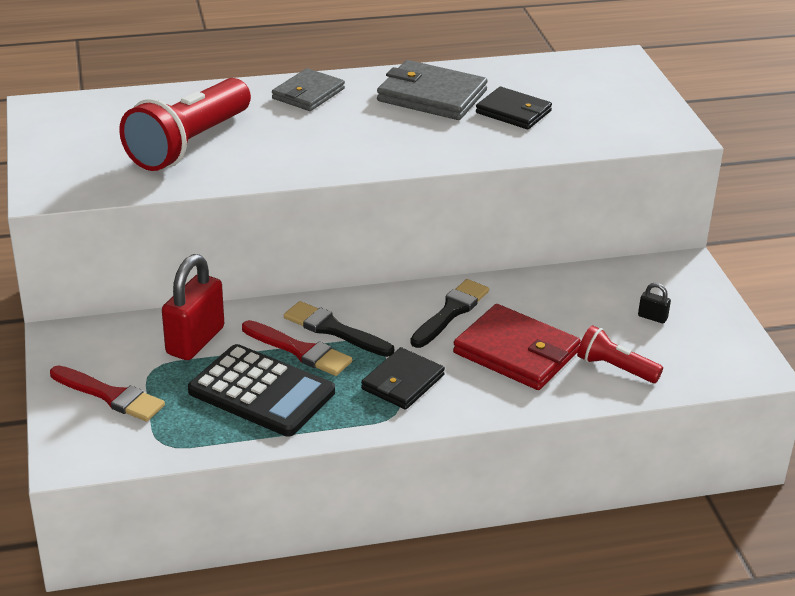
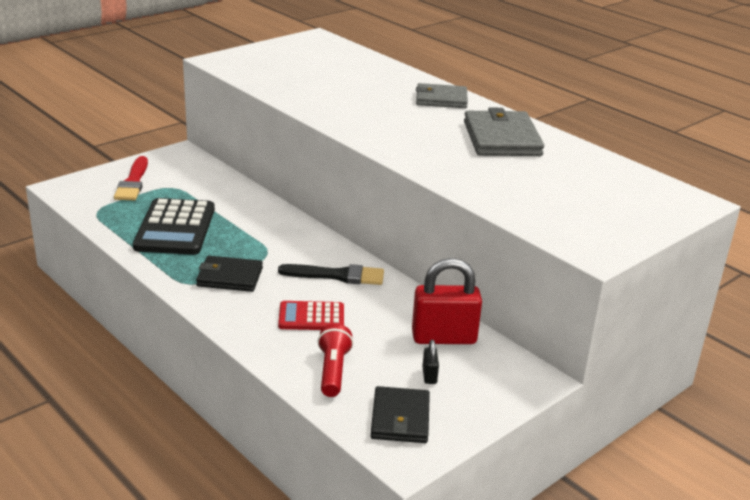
camera: 60 degrees right, 5 degrees down
red flashlight [119,78,251,171] -> none
red padlock [162,254,224,360] -> red padlock moved to [412,258,482,344]
red brush [242,320,352,376] -> none
black brush [284,301,394,357] -> none
red wallet [453,304,581,390] -> red calculator [278,301,344,330]
black wallet [476,87,552,129] -> black wallet moved to [371,386,430,443]

